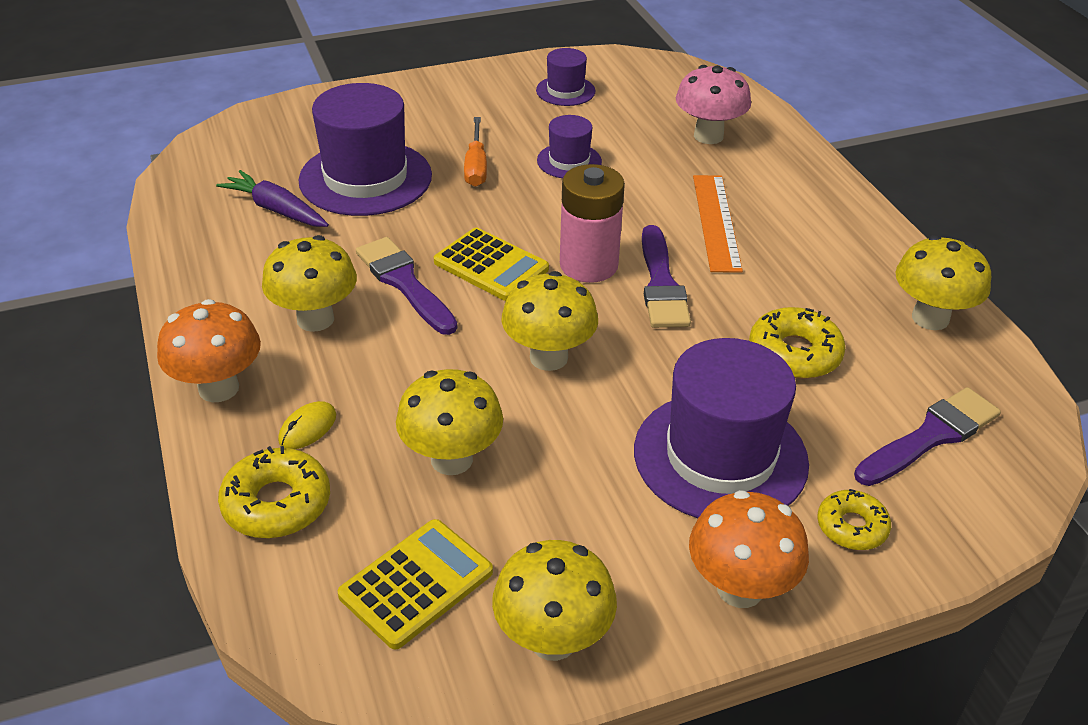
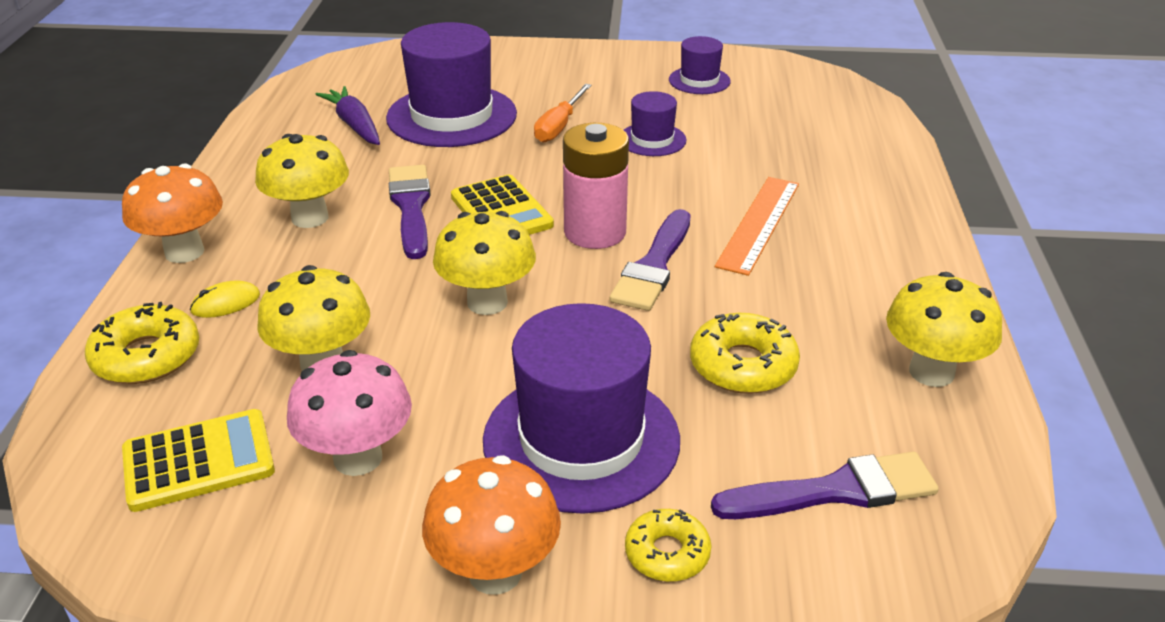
camera: 25 degrees right, 5 degrees down
yellow mushroom [492,540,617,661] -> none
pink mushroom [676,65,751,144] -> pink mushroom moved to [287,350,412,476]

